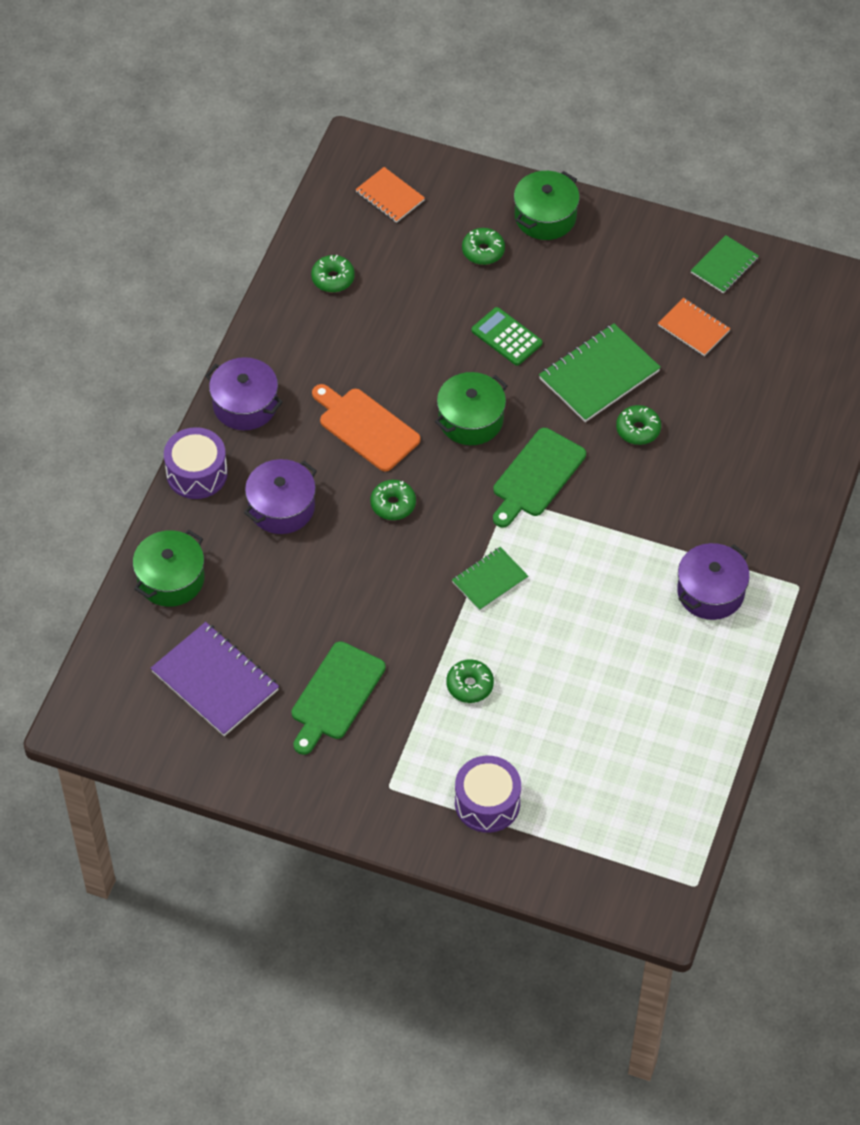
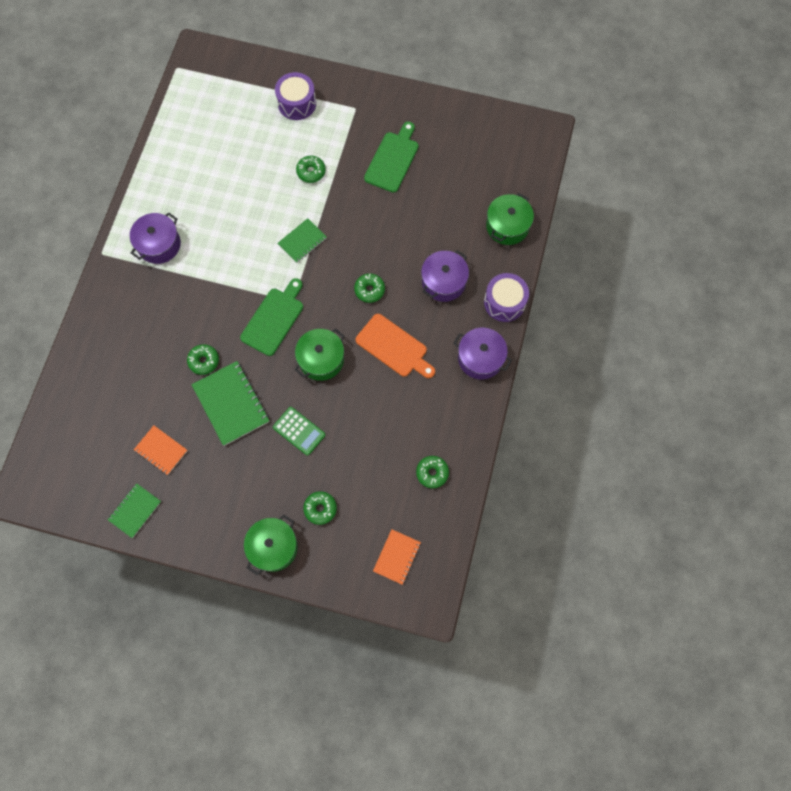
camera: 175 degrees right, 15 degrees up
purple notebook [151,622,279,736] -> none
orange notebook [356,167,425,223] -> orange notebook turned 75 degrees clockwise [373,529,421,585]
green notebook [539,323,661,422] -> green notebook turned 75 degrees counterclockwise [191,361,269,446]

